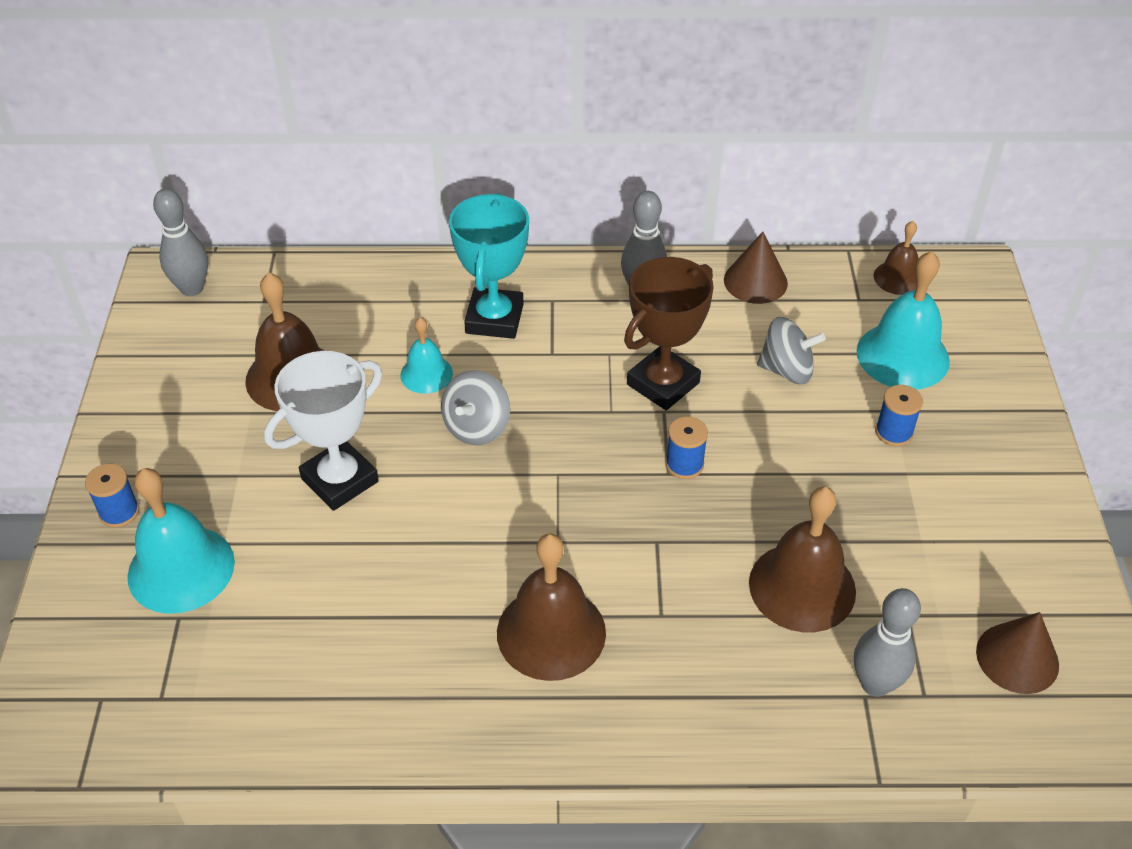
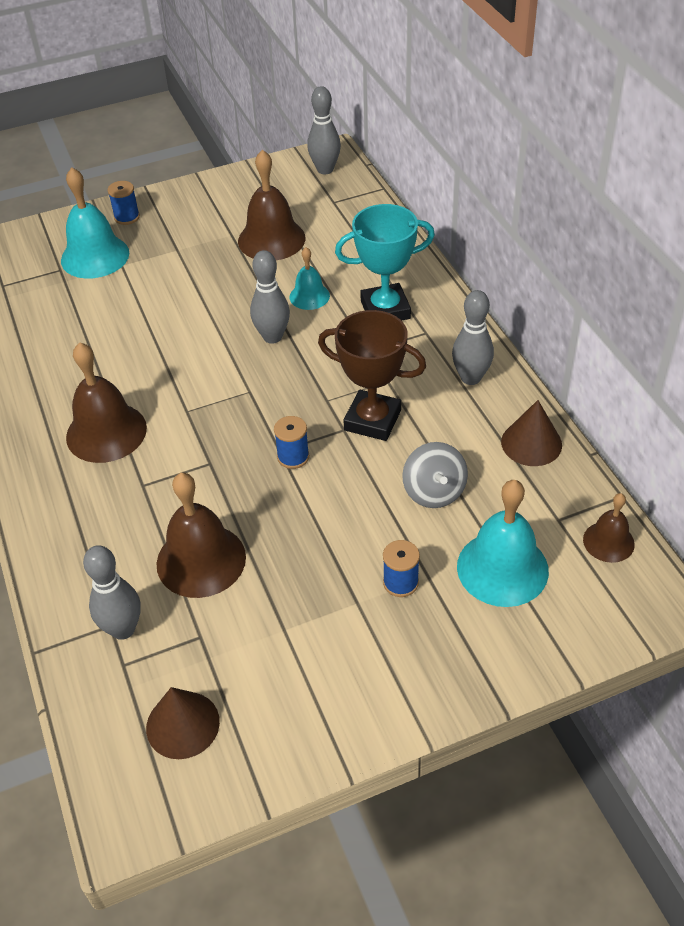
camera: 70 degrees right, 0 degrees up
white trophy [264,351,382,511] -> none
grey spinning top [441,370,510,445] -> grey bowling pin [250,250,290,344]

